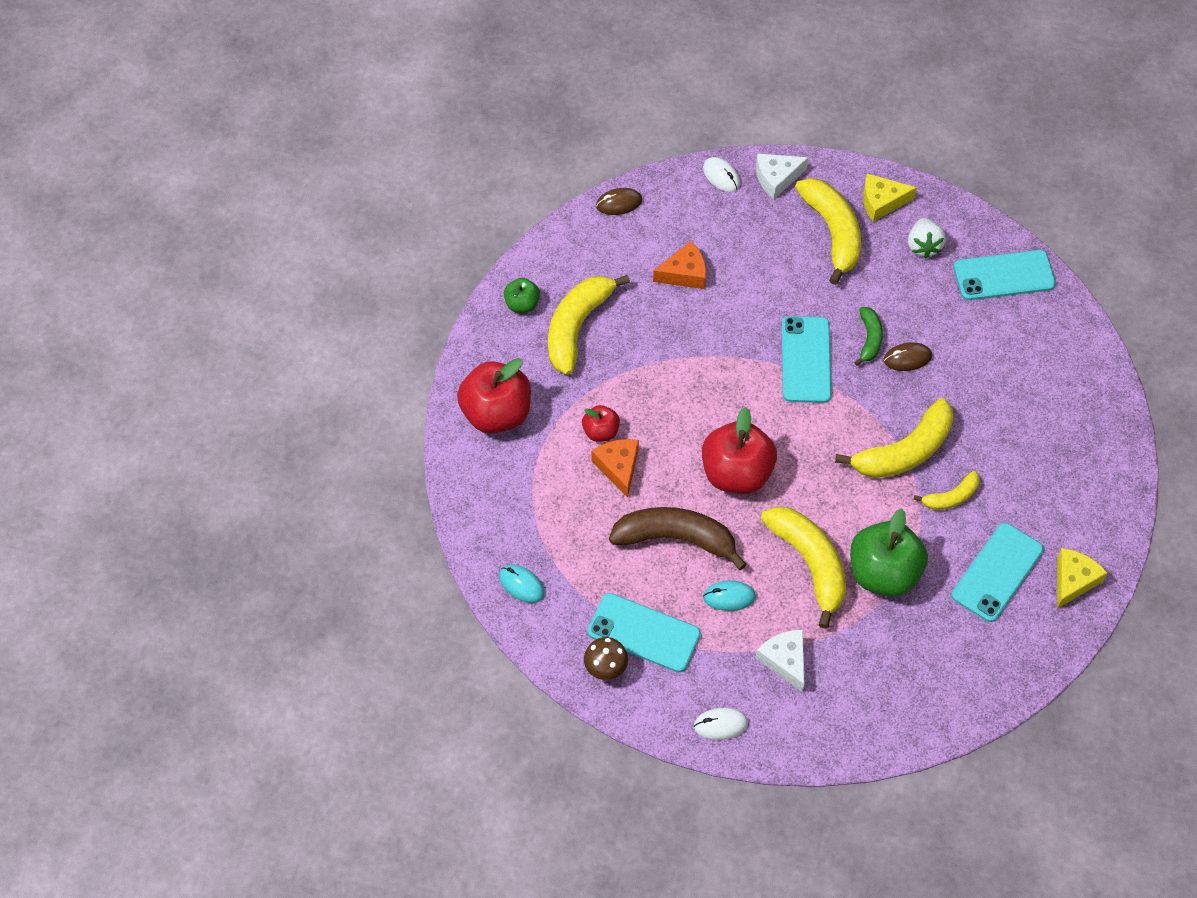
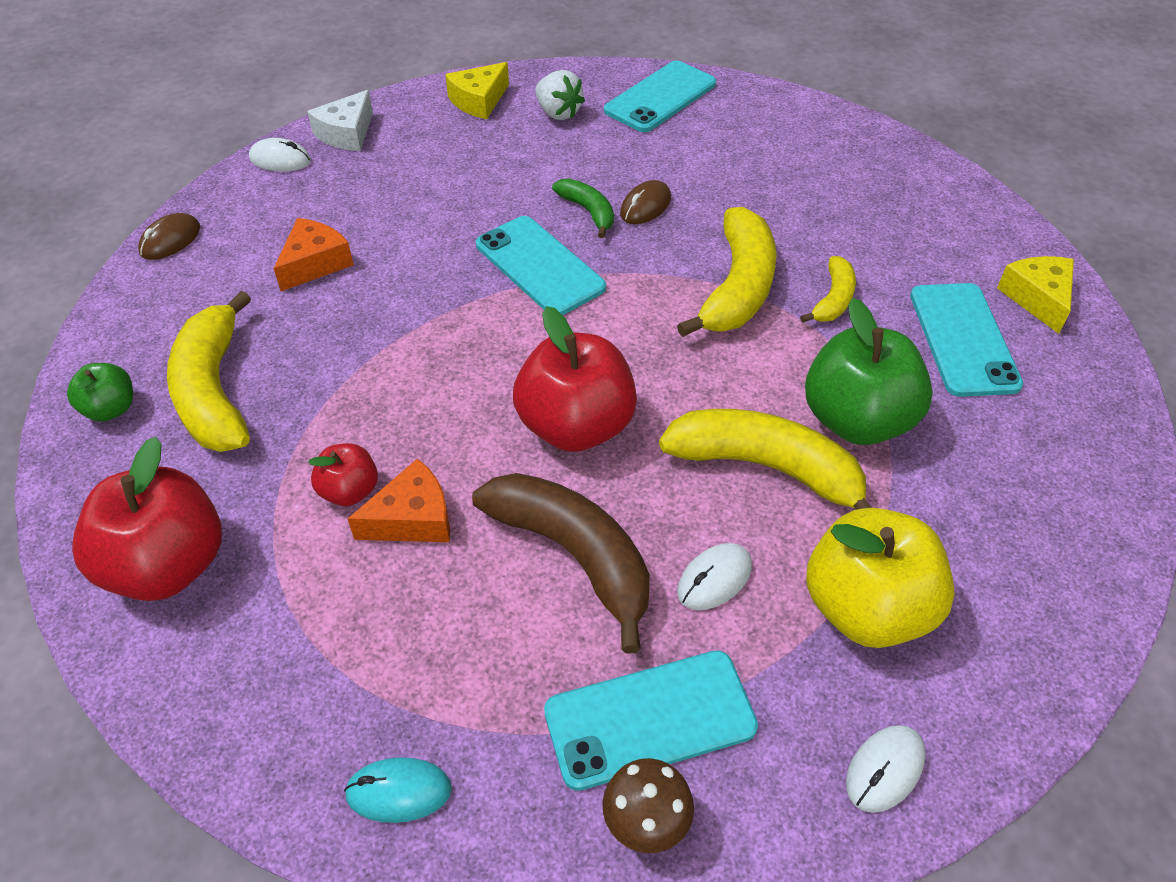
camera: 40 degrees left, 10 degrees down
orange cheese [591,439,639,498] -> orange cheese turned 120 degrees clockwise [348,458,450,542]
brown banana [609,507,747,570] -> brown banana turned 75 degrees clockwise [472,473,650,654]
turquoise mouse [703,581,756,611] -> white mouse [677,543,752,610]
white cheese [755,630,804,692] -> yellow apple [806,508,955,648]
yellow banana [795,178,861,285] -> none

